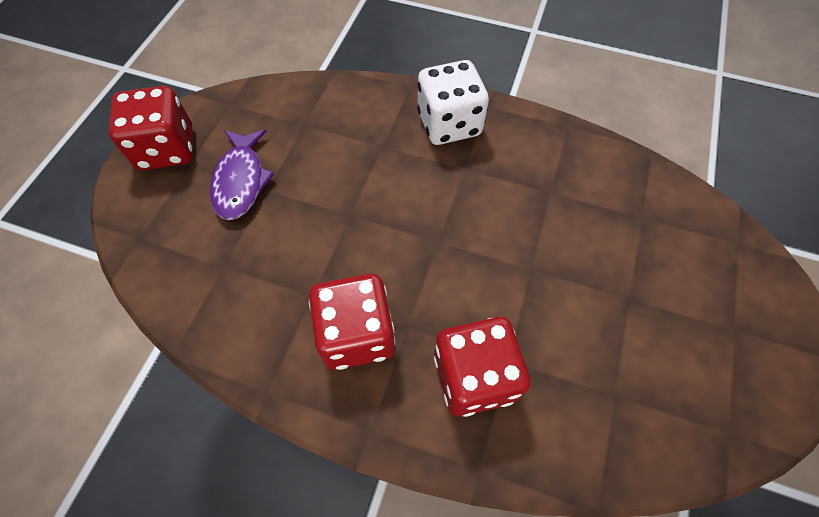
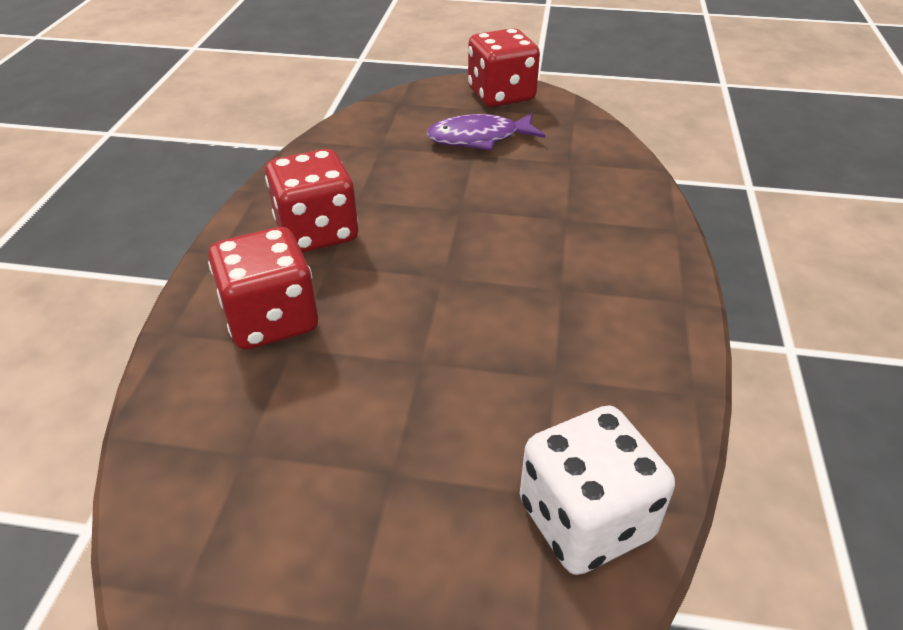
camera: 80 degrees right, 20 degrees down
white dice [417,60,489,145] -> white dice moved to [520,405,675,575]

